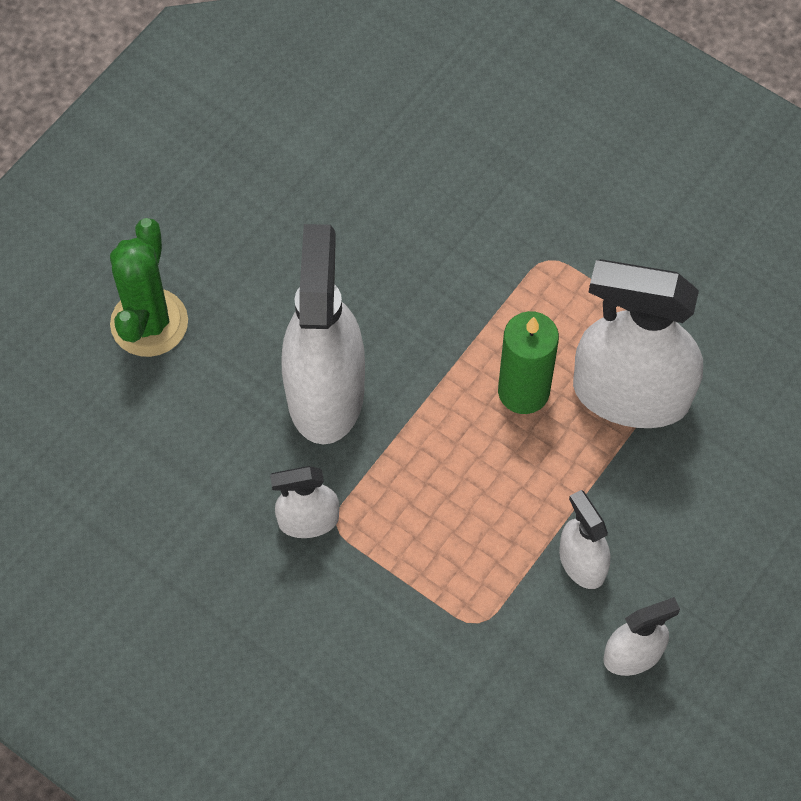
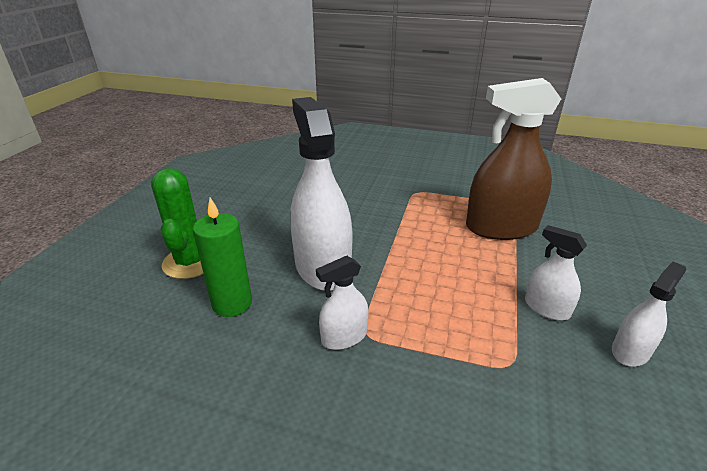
camera: 20 degrees left, 30 degrees down
green candle [498,311,559,414] -> green candle moved to [193,197,252,317]
white spray bottle [573,259,703,428] -> brown spray bottle [466,78,561,240]

